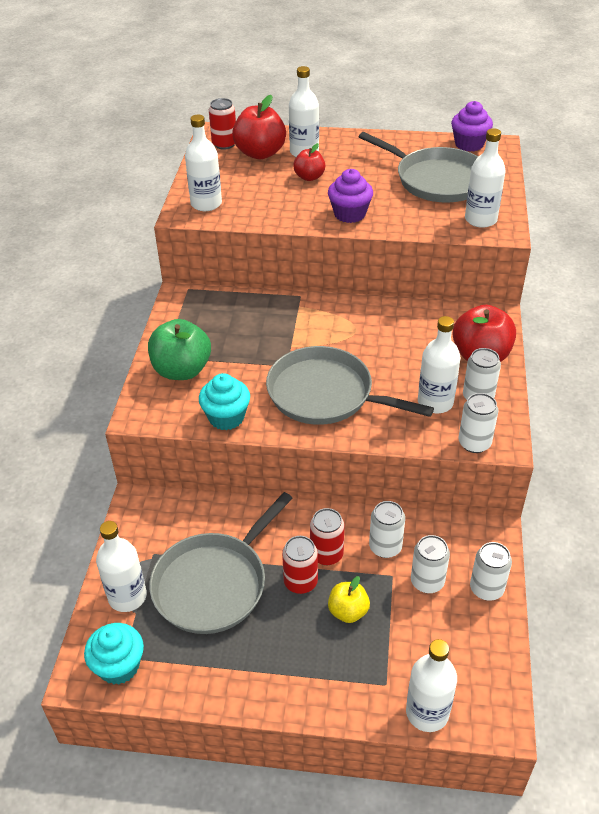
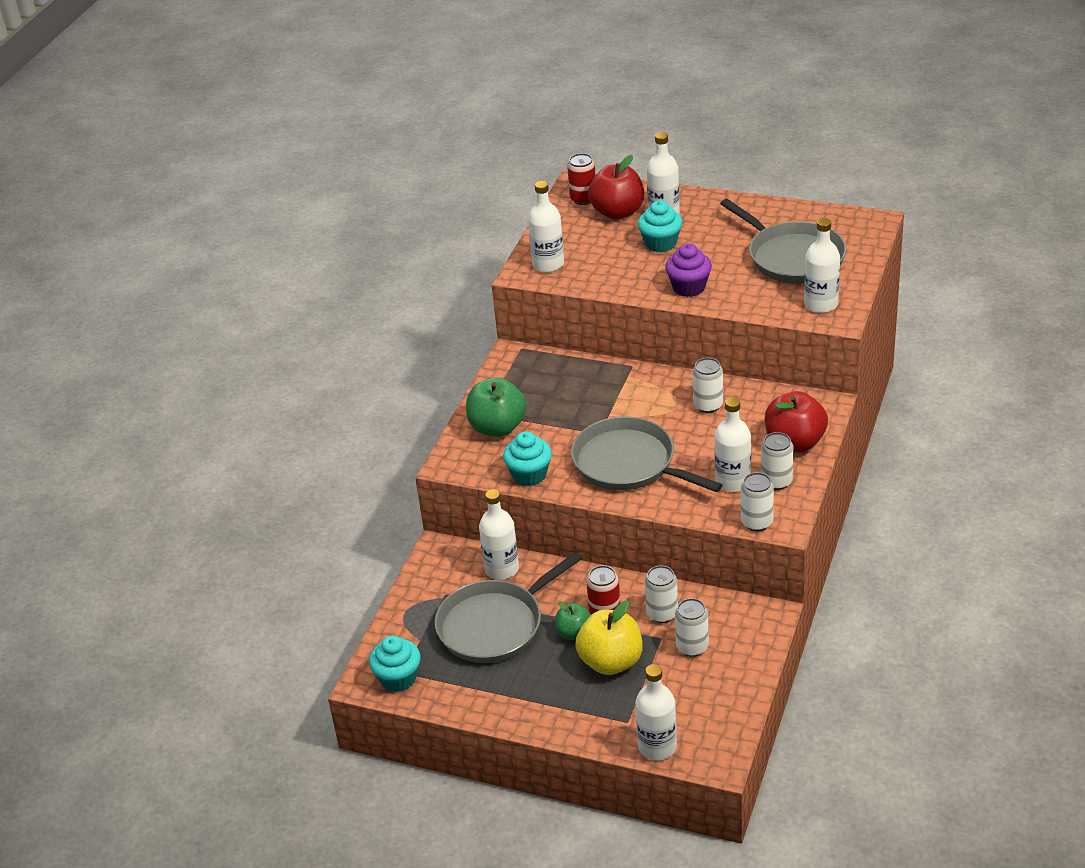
camera: 15 degrees right, 5 degrees down
white bottle [96,521,147,612] -> white bottle moved to [479,489,519,580]
red can [282,536,318,594] -> green apple [555,601,591,640]
red apple [293,143,325,181] -> turquoise cupcake [638,200,683,253]
yellow apple [328,576,370,623] -> yellow apple [575,601,643,675], size x1.73
purple cupcake [451,101,493,152] -> none
white can [470,542,512,601] -> white can moved to [692,358,723,413]

